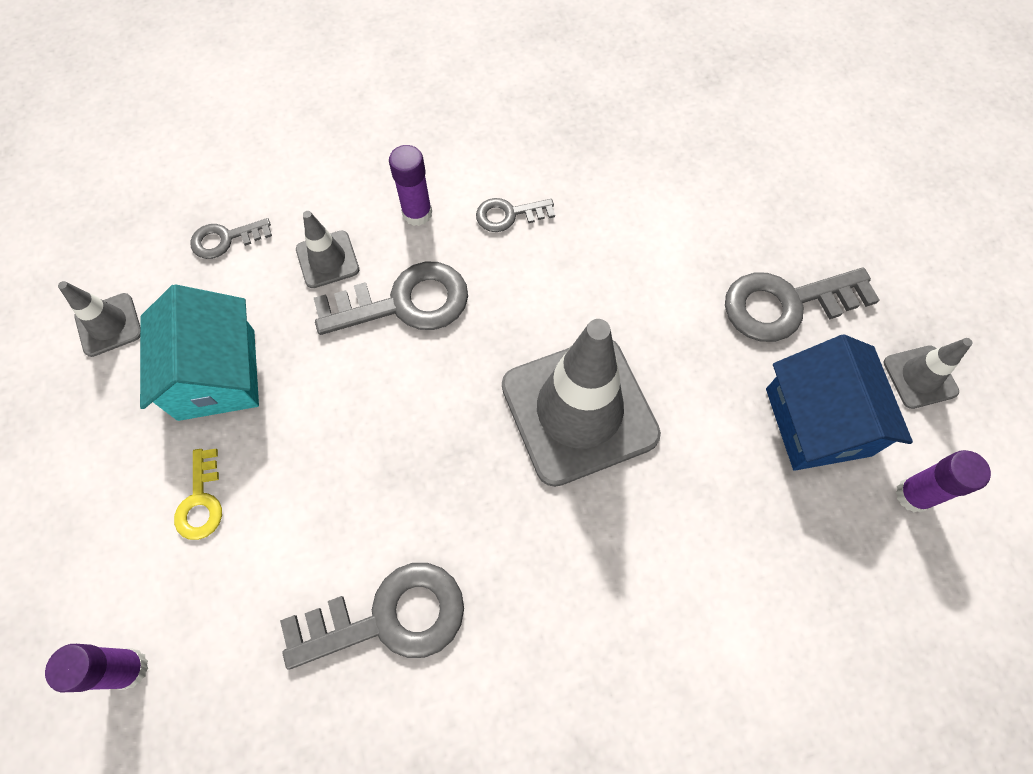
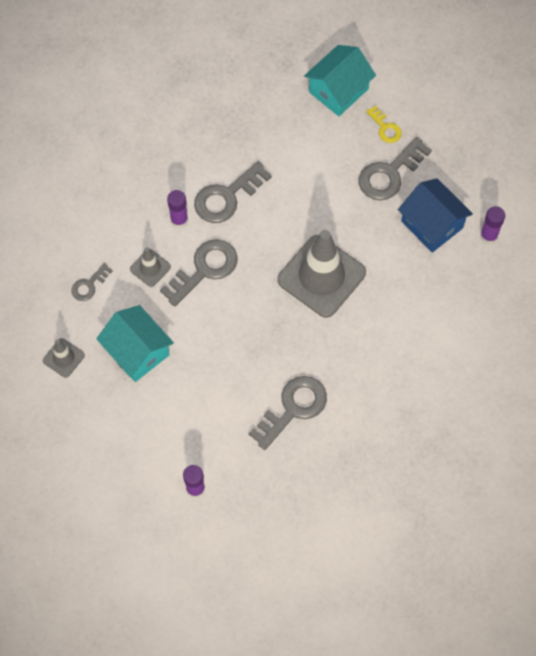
camera: 30 degrees left, 0 degrees up
yellow key [174,449,222,540] -> yellow key moved to [366,106,402,143]
grey key [476,198,555,232] -> grey key [194,161,272,223], size x1.84
grey traffic cone [884,338,972,409] -> none
none -> turquoise house [304,45,376,116]

